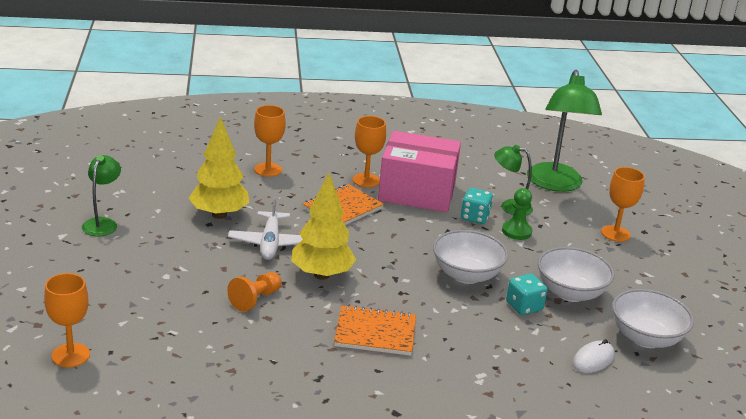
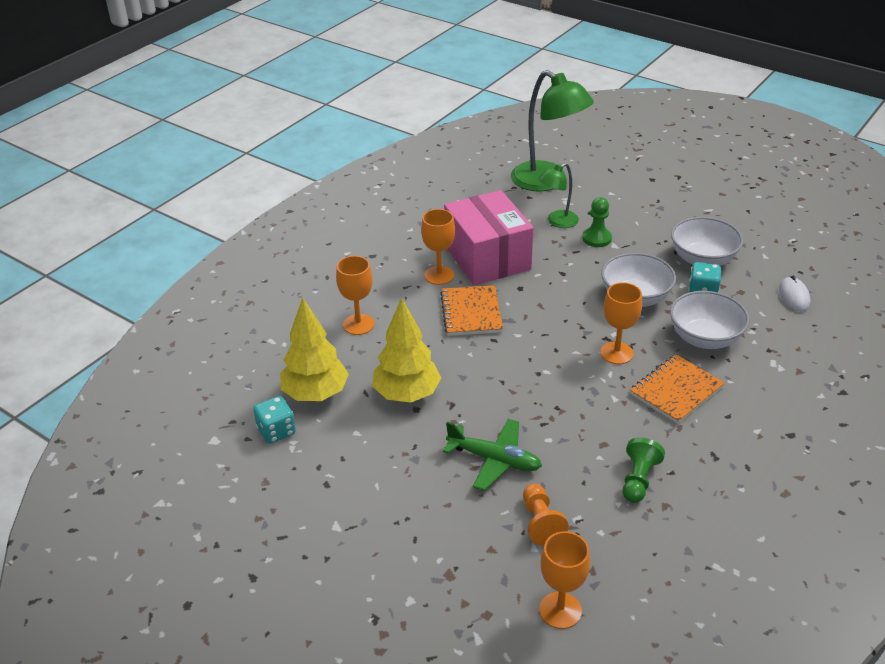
camera: 45 degrees left, 10 degrees up
green lamp [82,155,121,236] -> none
orange pawn [227,272,281,312] -> orange pawn moved to [523,484,569,546]
white plane [228,196,303,260] -> none
yellow tree [291,173,356,280] -> yellow tree moved to [280,297,349,401]
pink box [378,131,461,212] -> pink box turned 75 degrees counterclockwise [444,190,534,285]
turquoise dice [461,188,493,224] -> turquoise dice moved to [253,396,296,444]
orange goblet [601,167,645,242] -> orange goblet moved to [600,282,642,364]
white bowl [612,289,694,348] -> white bowl moved to [670,291,750,349]
none -> green plane [443,419,542,491]
none -> green pawn [623,437,665,503]

